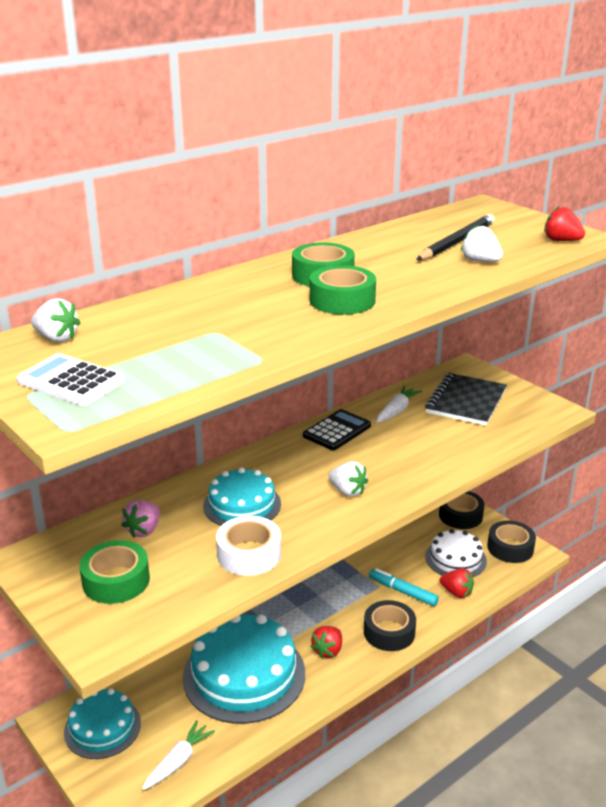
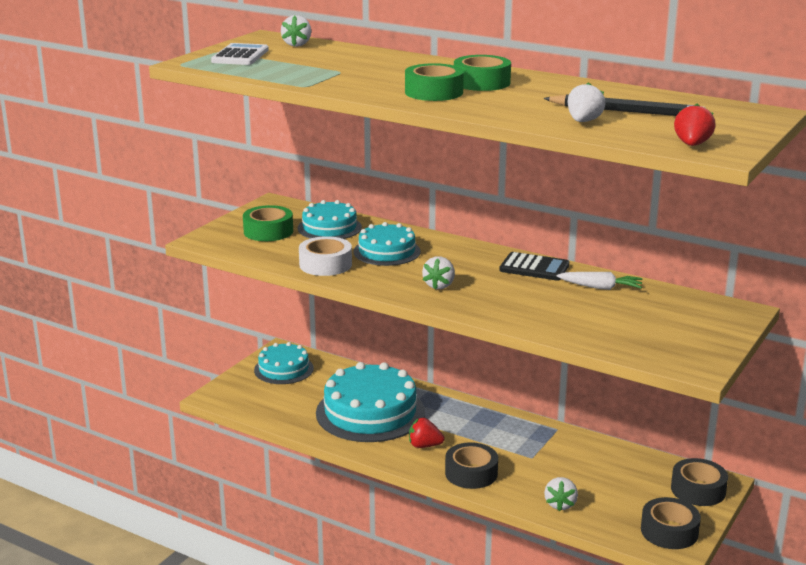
camera: 70 degrees right, 5 degrees down
pink strawberry [121,500,160,538] -> turquoise cake [298,200,362,239]
white carrot [142,720,215,790] -> none
turquoise marker [369,568,439,606] -> none
black notebook [425,373,507,426] -> none
white cake [425,529,487,577] -> none
red strawberry [440,568,474,598] -> white strawberry [544,477,578,511]

